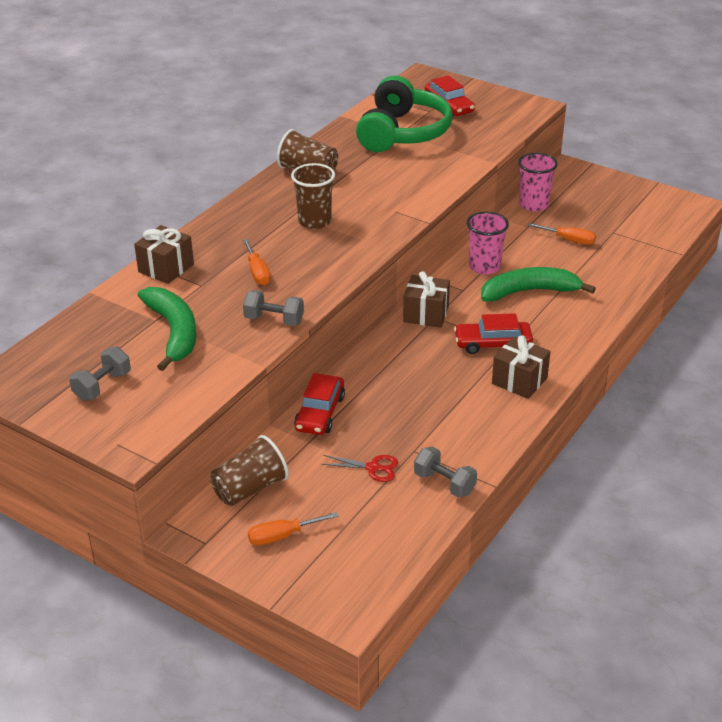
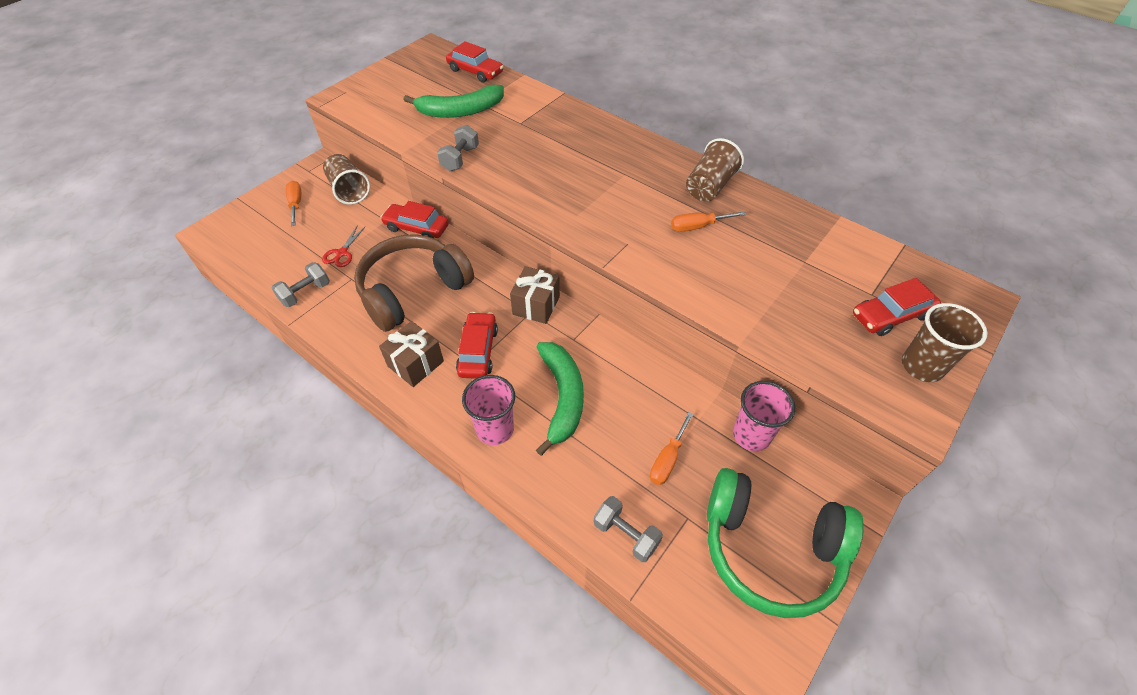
camera: 95 degrees right, 15 degrees up
grey dumbbell [69,346,131,401] -> grey dumbbell moved to [594,496,663,562]
brown gift [134,225,194,284] -> none
orange screwdriver [243,239,271,285] -> orange screwdriver moved to [671,211,746,232]
brown cup [291,163,335,229] -> brown cup moved to [902,303,988,382]
green headphones [356,76,453,152] -> green headphones moved to [707,468,864,618]
pink cup [467,212,509,275] -> pink cup moved to [462,375,515,445]
none -> brown headphones [354,234,474,332]
none -> red car [446,41,503,82]

